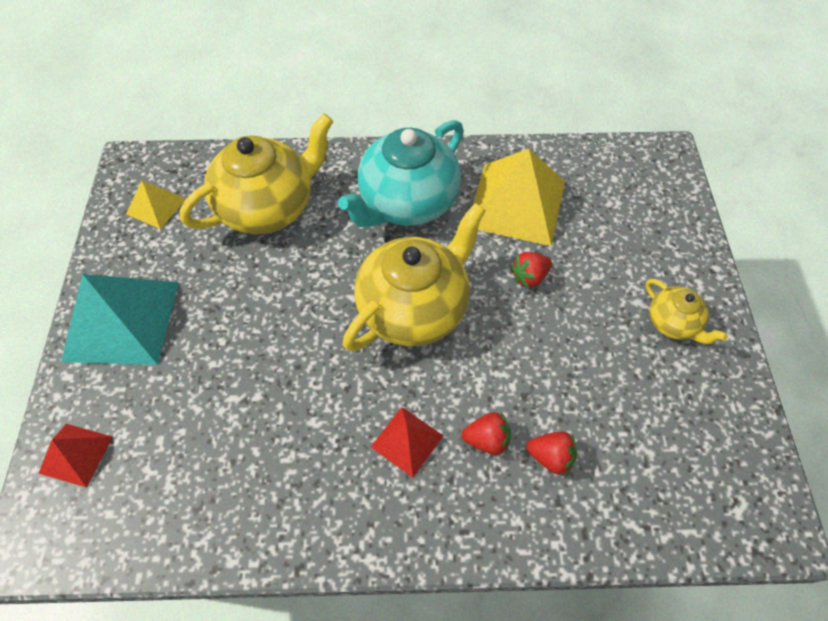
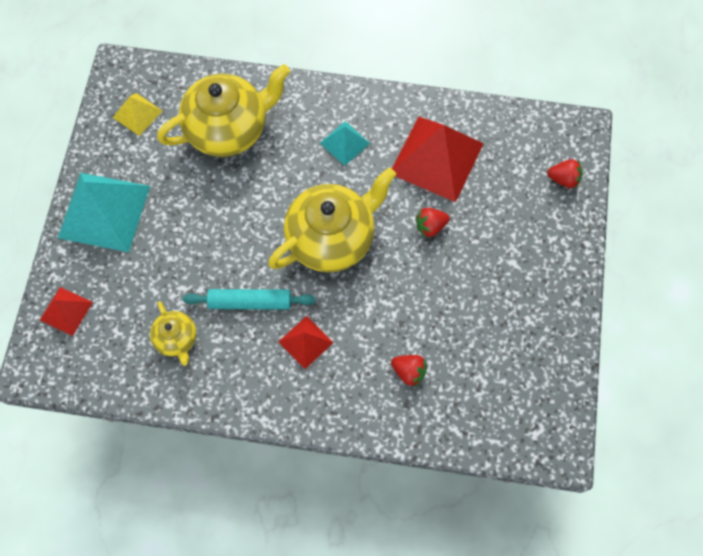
camera: 10 degrees right, 10 degrees up
turquoise teapot [338,120,464,227] -> turquoise pyramid [320,121,370,166]
red strawberry [461,412,511,455] -> red strawberry moved to [547,159,583,188]
yellow pyramid [473,149,565,246] -> red pyramid [392,117,484,202]
yellow teapot [646,279,728,344] -> yellow teapot moved to [150,301,197,366]
none -> turquoise rolling pin [183,289,315,310]

